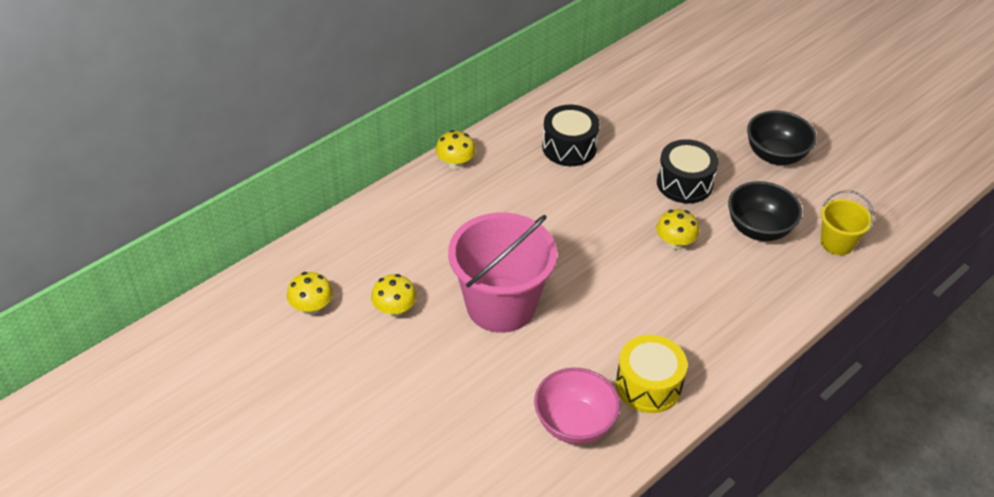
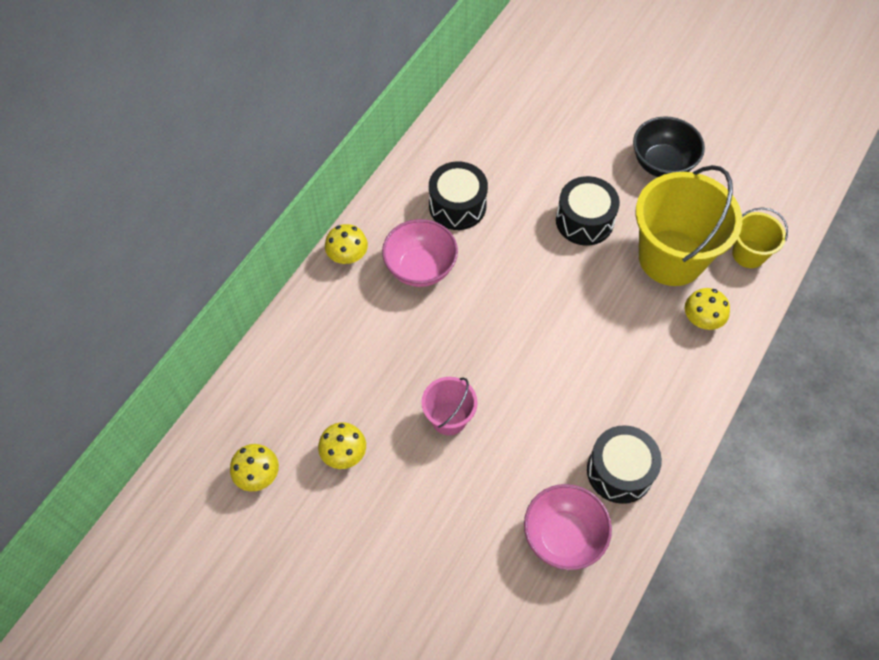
camera: 15 degrees left, 15 degrees up
pink bucket [448,213,557,333] -> pink bucket [422,377,478,435], size x0.50
yellow drum [616,335,688,413] -> black drum [587,425,662,504]
yellow mushroom [656,209,699,250] -> yellow mushroom moved to [685,288,730,330]
black bowl [728,181,802,241] -> yellow bucket [636,165,742,286]
none -> pink bowl [382,219,458,287]

